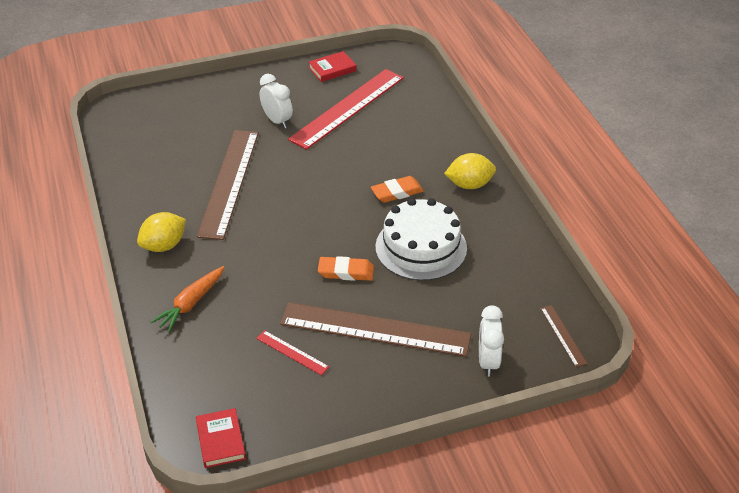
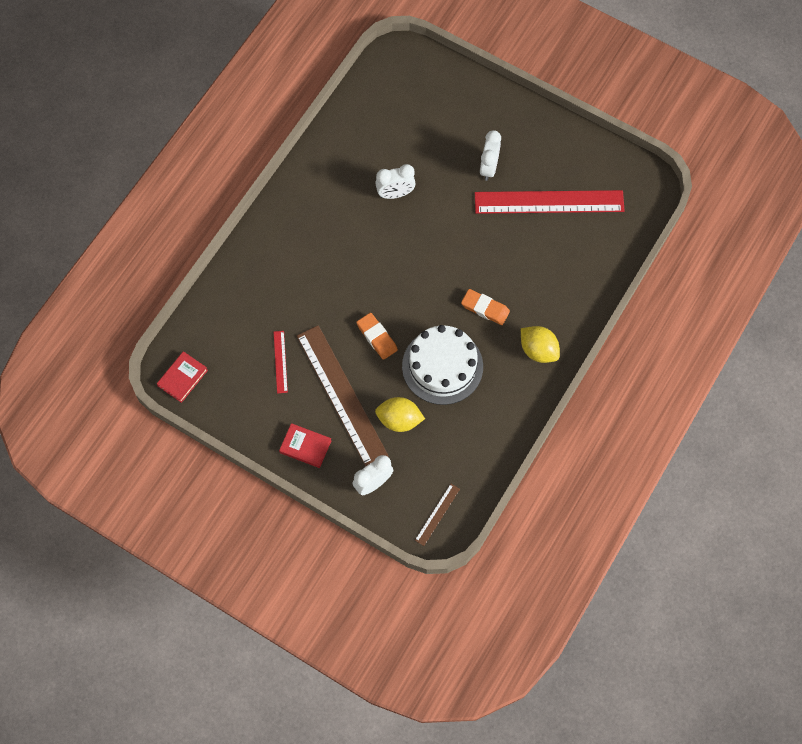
camera: 50 degrees right, 25 degrees up
yellow lemon [137,212,186,252] -> yellow lemon moved to [375,397,425,432]
orange carrot [151,266,225,332] -> none
brown ruler [197,130,259,240] -> white clock [375,164,416,199]
red book [309,51,356,82] -> red book moved to [279,423,332,468]

